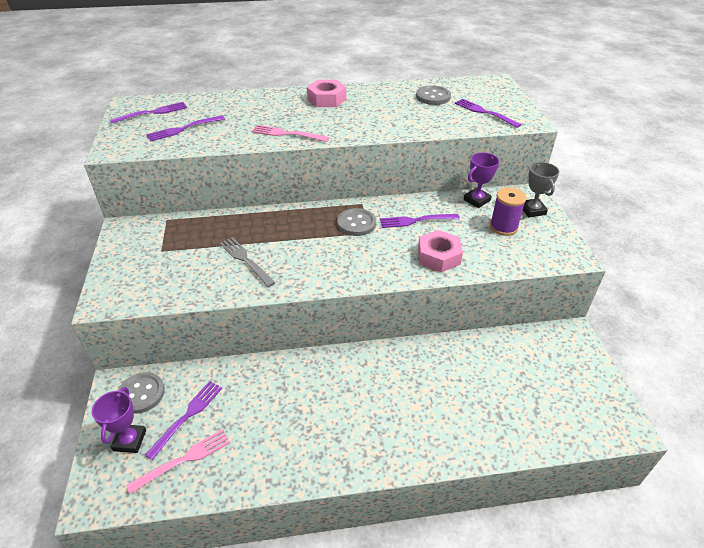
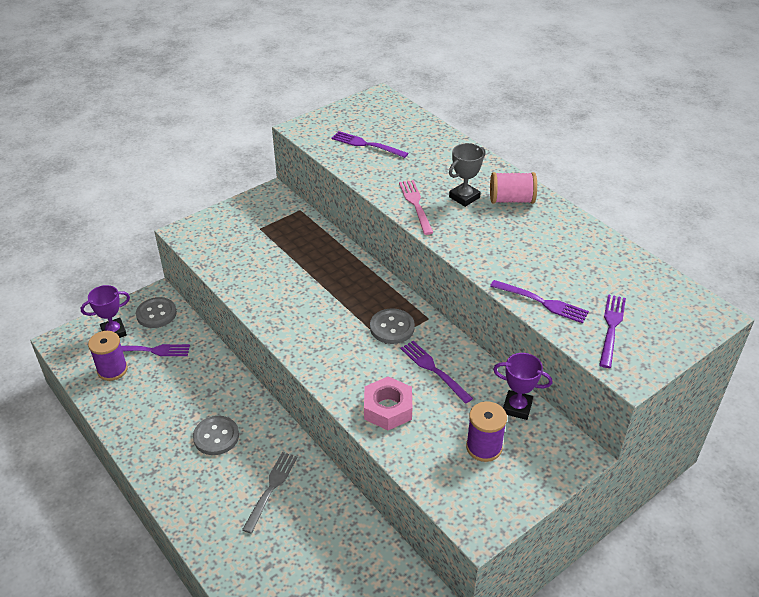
camera: 60 degrees right, 0 degrees up
purple fork [109,102,187,124] -> purple fork moved to [490,280,589,323]
pink fork [126,429,230,494] -> purple spool [88,331,128,381]
grey fork [220,237,276,287] -> grey fork moved to [242,452,297,533]
pink nut [307,80,346,107] -> pink spool [490,172,537,203]
grey button [416,85,451,105] -> grey button moved to [193,416,239,455]
grey trophy [523,162,560,217] -> grey trophy moved to [449,143,485,207]

